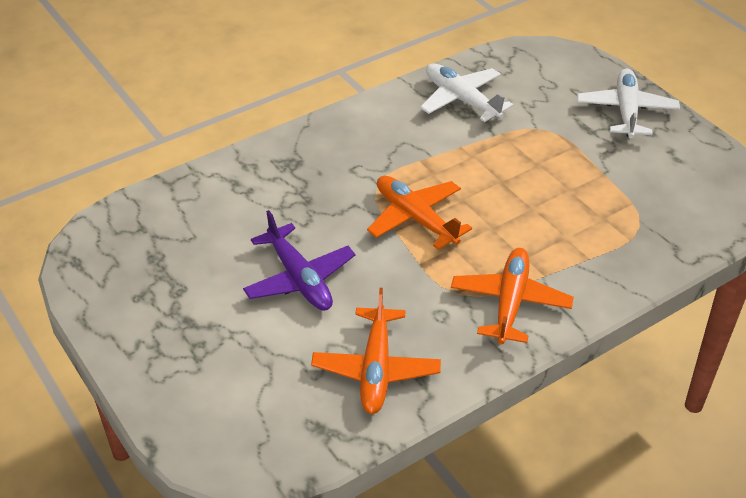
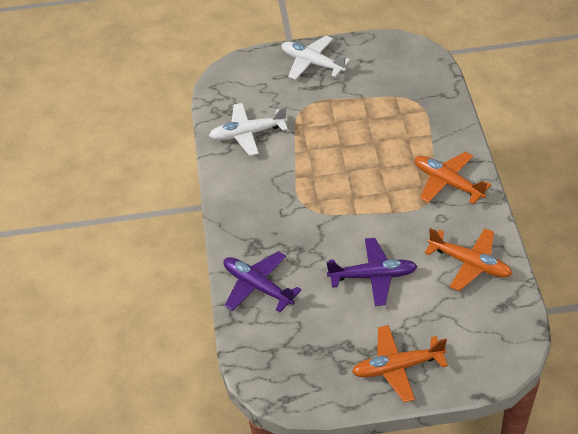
camera: 60 degrees left, 5 degrees up
orange plane [367,176,472,250] -> orange plane moved to [352,325,448,402]
none -> purple plane [223,251,301,312]

